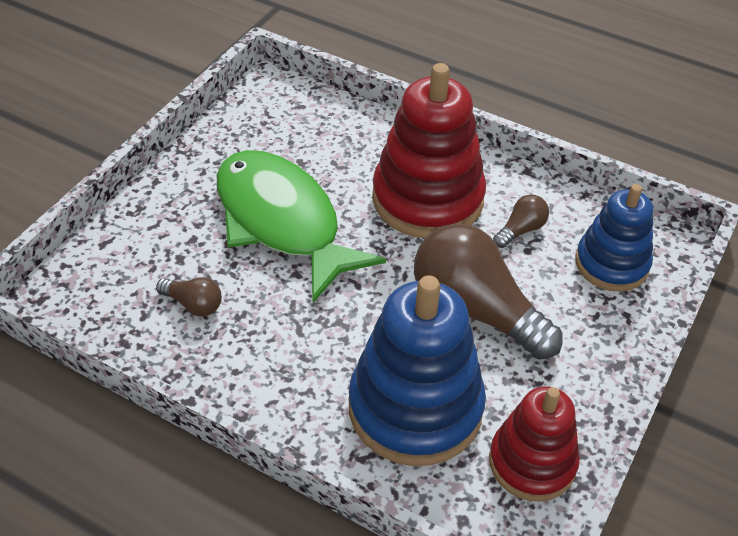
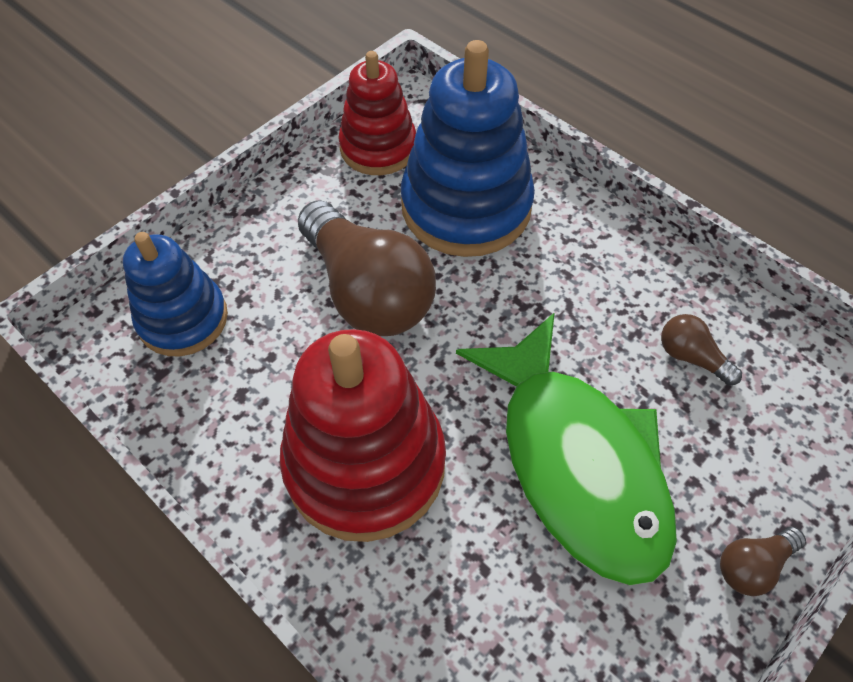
camera: 165 degrees left, 10 degrees up
brown light bulb [493,195,549,248] -> brown light bulb moved to [720,527,806,596]

